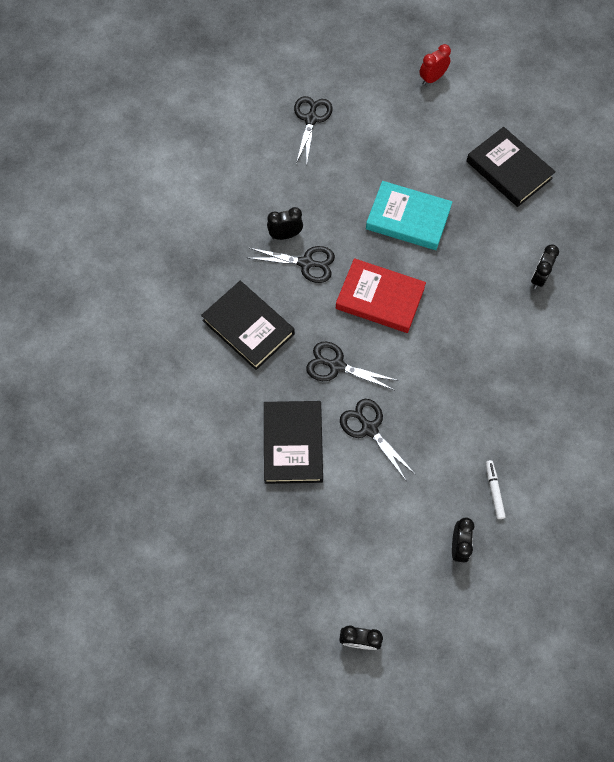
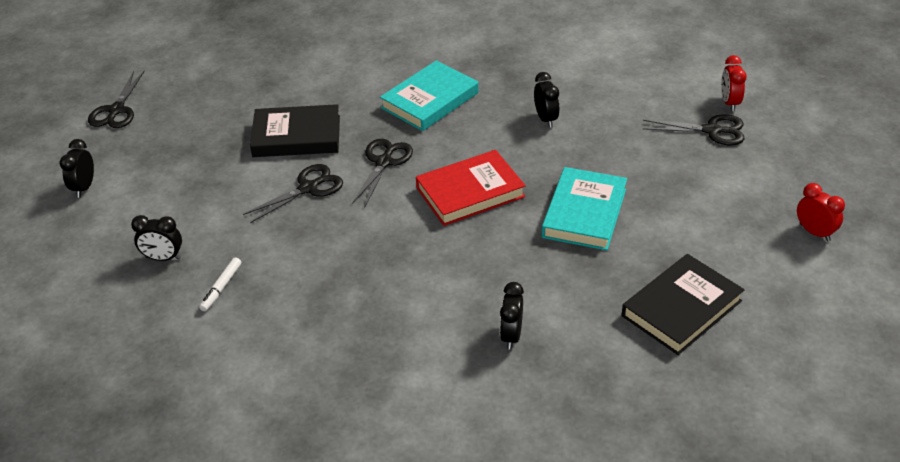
camera: 90 degrees right, 25 degrees down
black book [201,281,295,370] -> turquoise book [380,60,479,131]
black scissors [248,246,335,283] -> black scissors moved to [88,70,145,128]
red book [336,258,426,333] -> red book turned 45 degrees clockwise [416,150,526,226]
white marker [486,460,506,519] -> white marker turned 120 degrees clockwise [199,257,241,311]
black clock [531,245,559,289] -> black clock turned 105 degrees counterclockwise [500,282,524,350]
none -> red clock [721,55,747,111]

